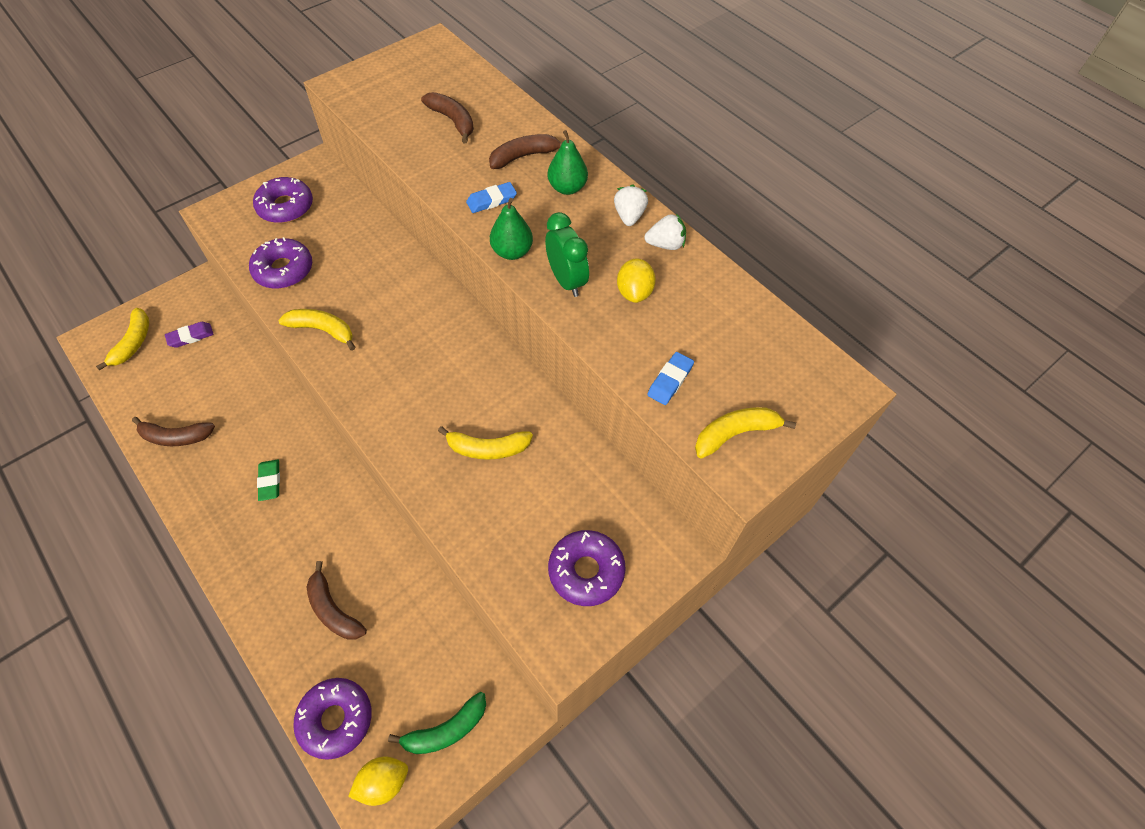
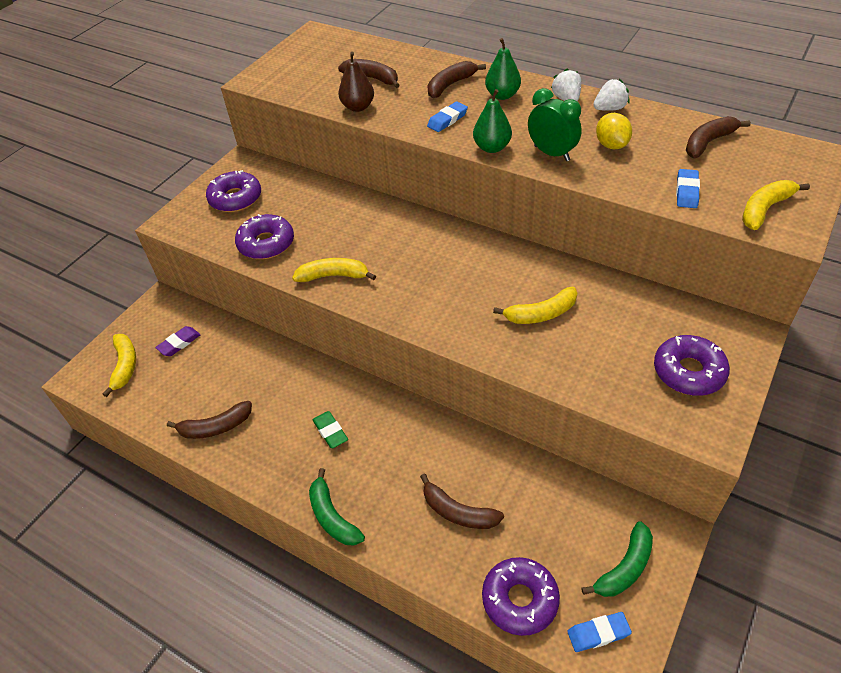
camera: 15 degrees left, 10 degrees down
yellow lemon [348,757,408,806] -> blue eraser [567,612,632,652]
none -> green banana [309,468,365,545]
none -> brown pear [338,52,374,112]
none -> brown banana [686,116,751,158]

